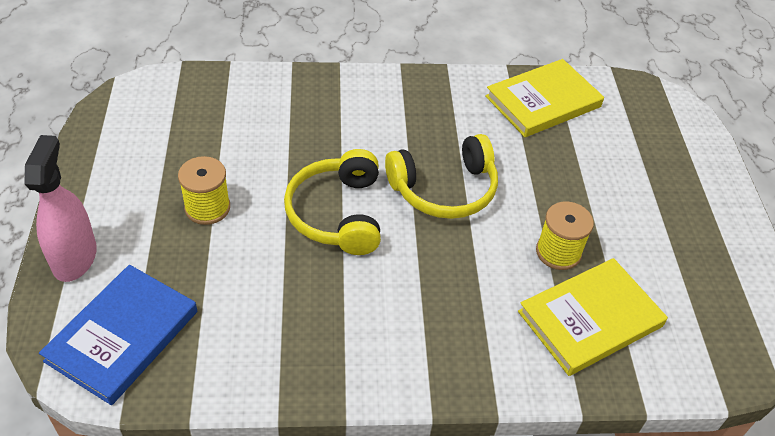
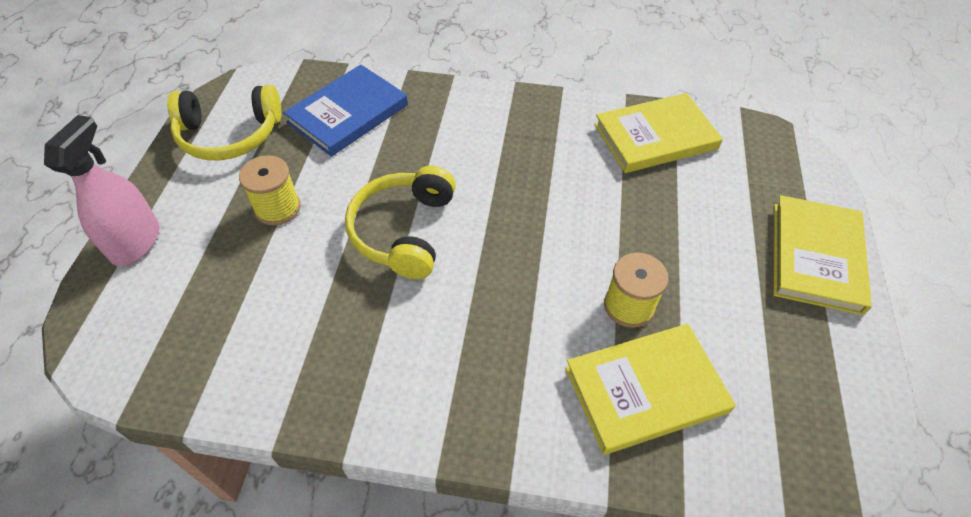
camera: 15 degrees right, 5 degrees up
blue book [39,265,197,405] -> blue book moved to [283,65,408,157]
yellow headphones [385,134,498,219] -> yellow headphones moved to [167,85,282,160]
none -> yellow book [773,195,872,315]

